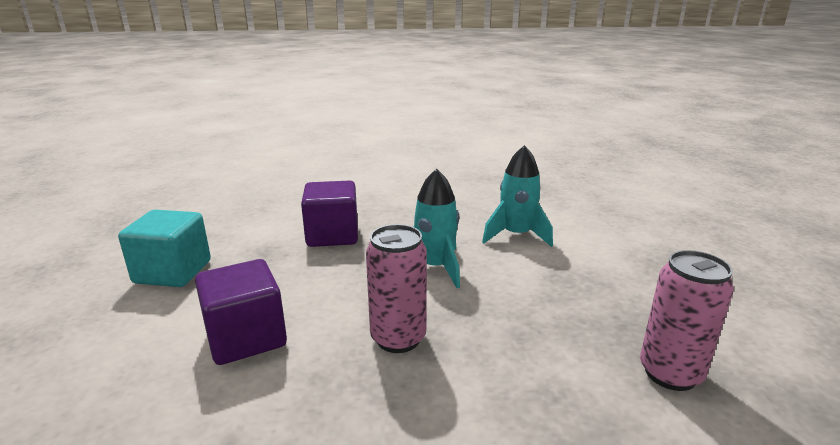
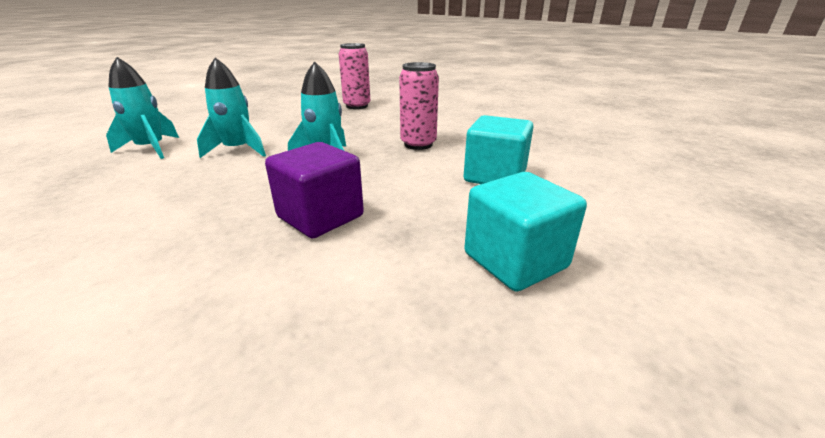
camera: 130 degrees left, 5 degrees up
purple cube [195,259,287,365] -> turquoise cube [464,115,533,184]
none -> turquoise rocket [106,57,179,159]

